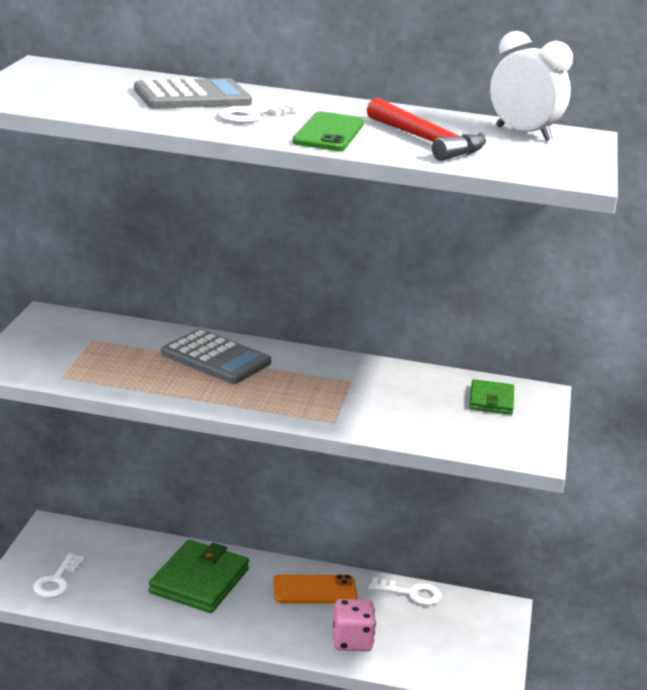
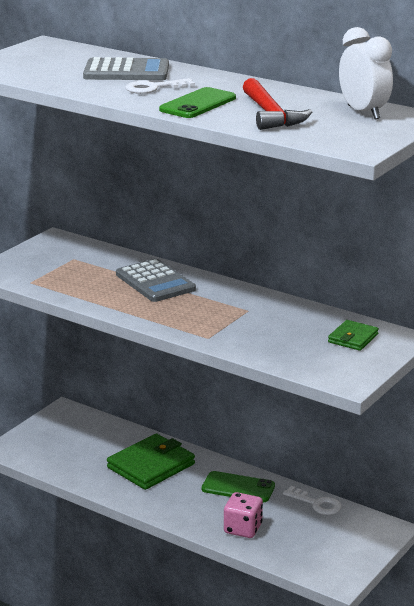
camera: 25 degrees right, 0 degrees up
white key [33,553,85,598] -> none
orange phone [273,574,358,603] -> green phone [202,471,275,502]

